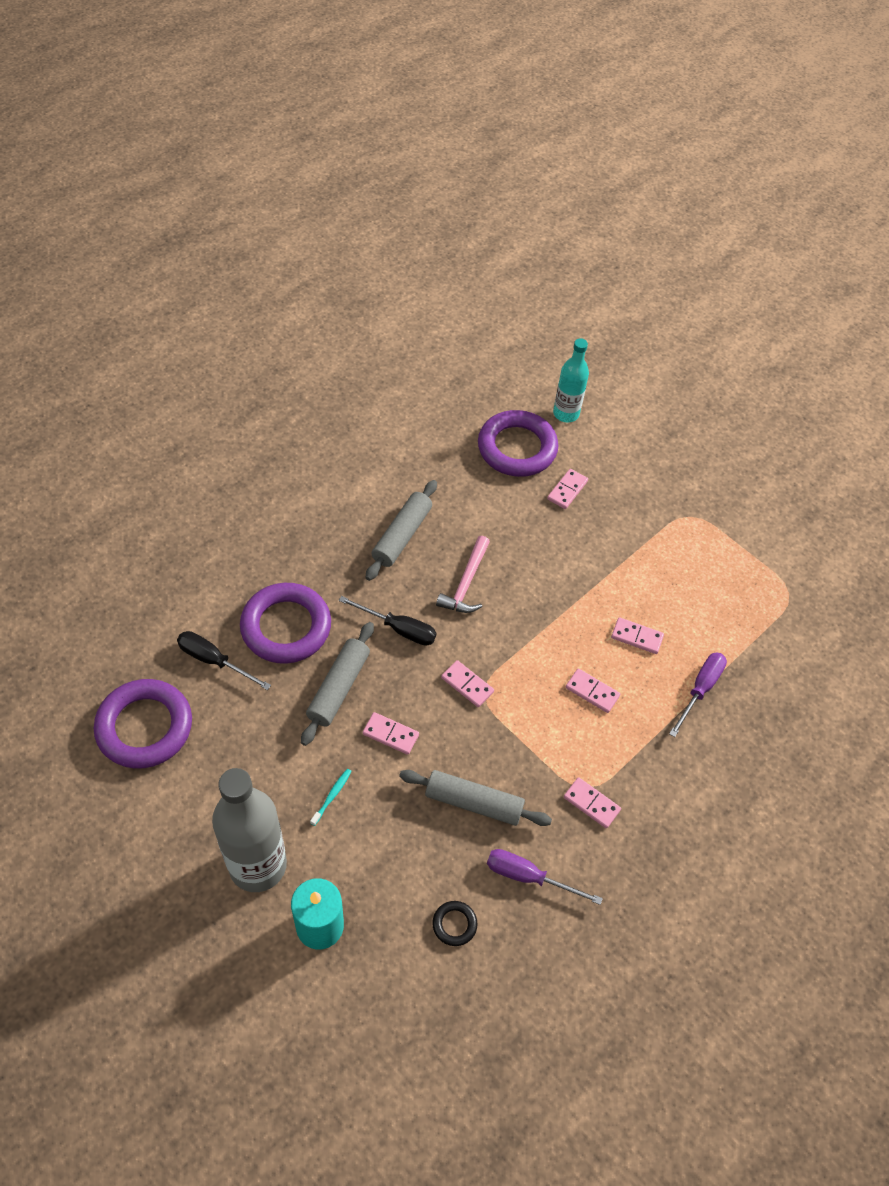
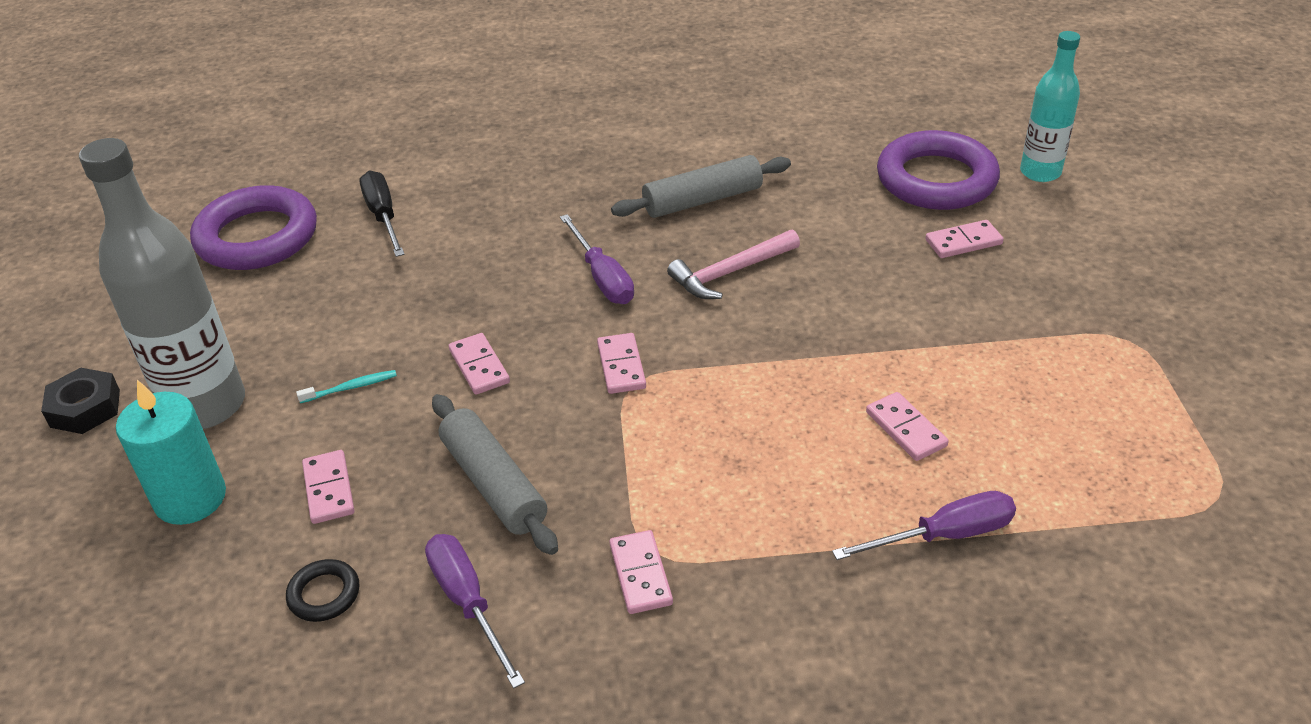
camera: 45 degrees right, 15 degrees down
purple ring [240,583,331,664] -> none
grey rolling pin [301,622,374,746] -> none
black screwdriver [339,596,436,646] -> purple screwdriver [560,214,634,304]
pink domino [566,669,620,713] -> pink domino moved to [302,450,355,524]
none -> black nut [41,368,120,434]

